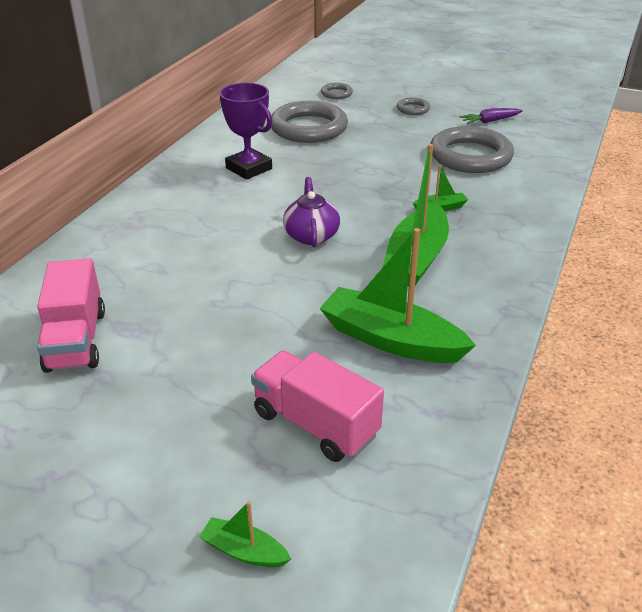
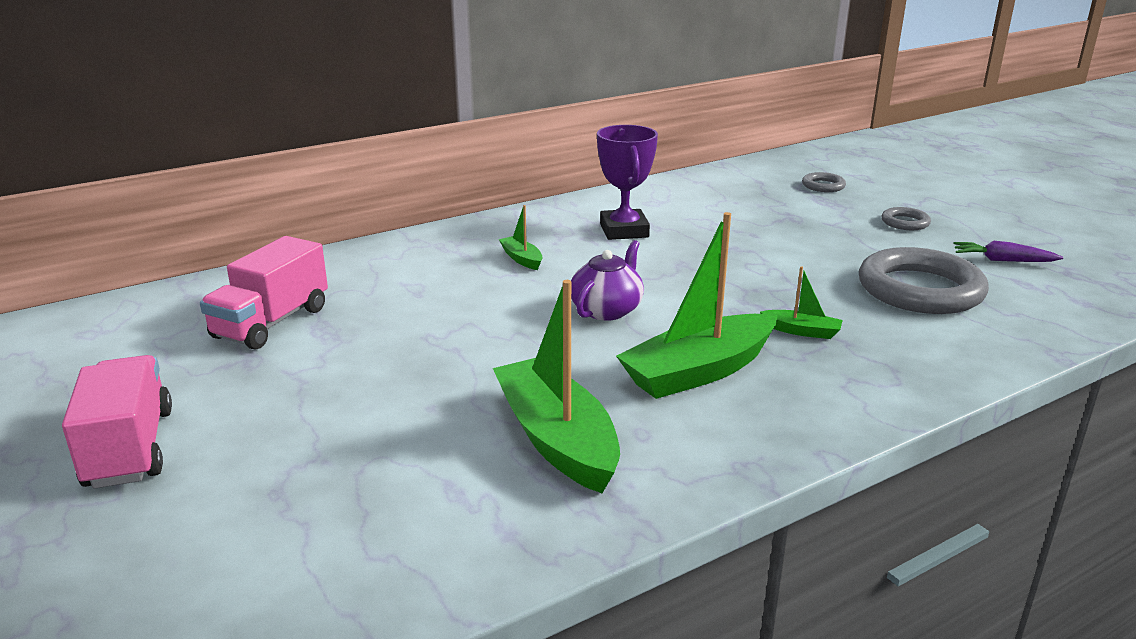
camera: 35 degrees right, 10 degrees down
green boat [199,501,291,567] -> green boat moved to [499,205,543,270]
pink truck [251,351,384,462] -> pink truck moved to [62,355,172,489]
grey ring [271,101,348,143] -> none

